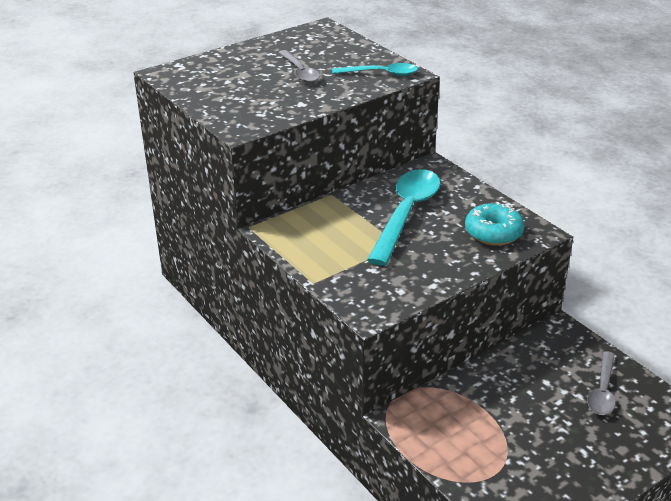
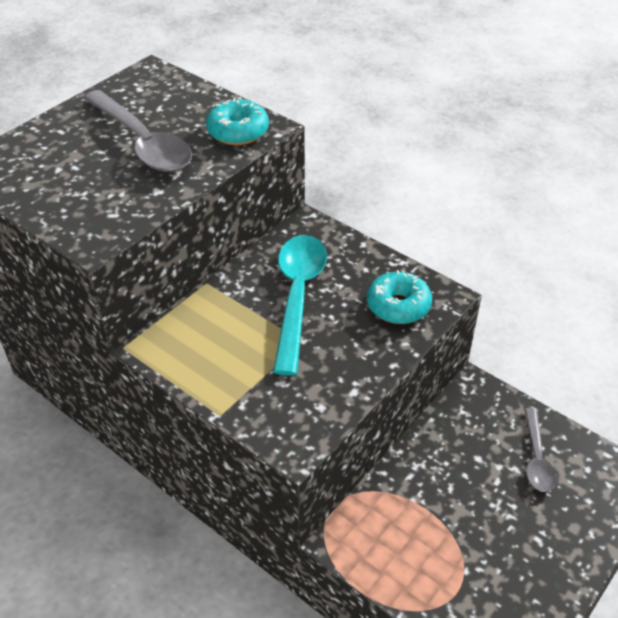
camera: 15 degrees left, 10 degrees up
grey spoon [278,50,320,83] -> grey spoon [83,90,192,172], size x1.78
turquoise spoon [332,63,418,76] -> turquoise donut [206,98,269,145]

